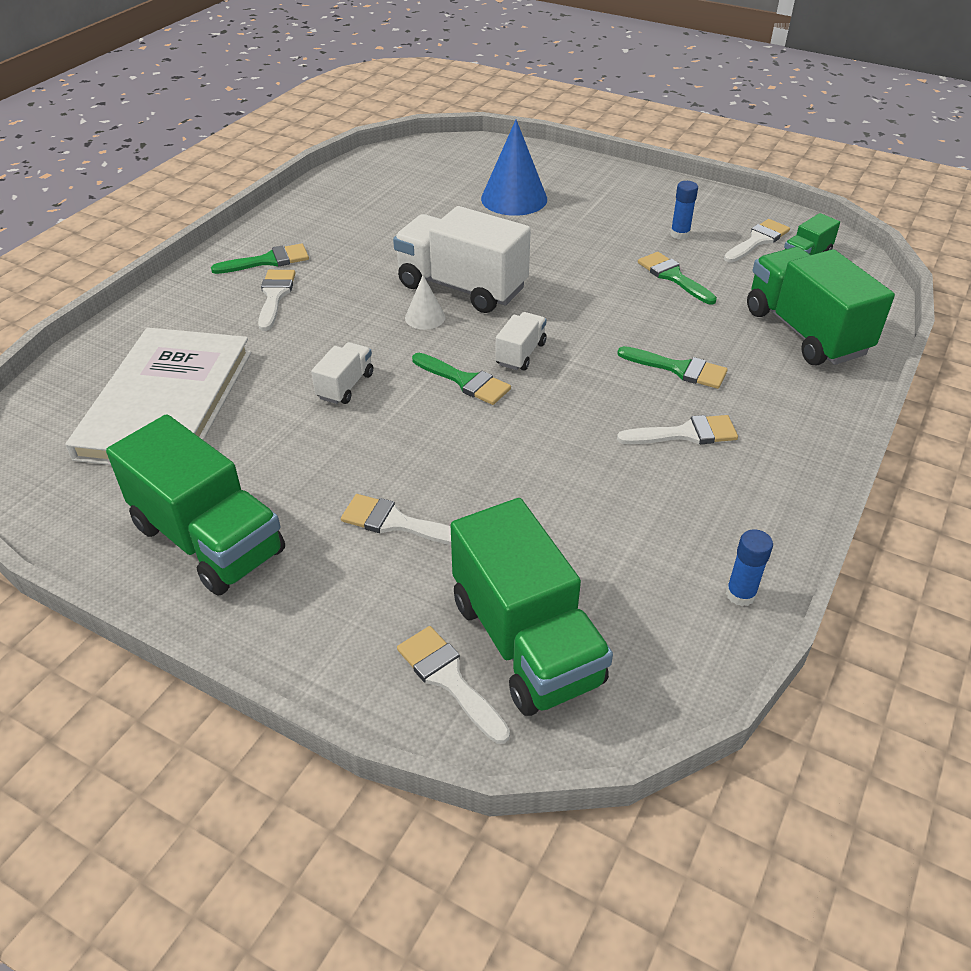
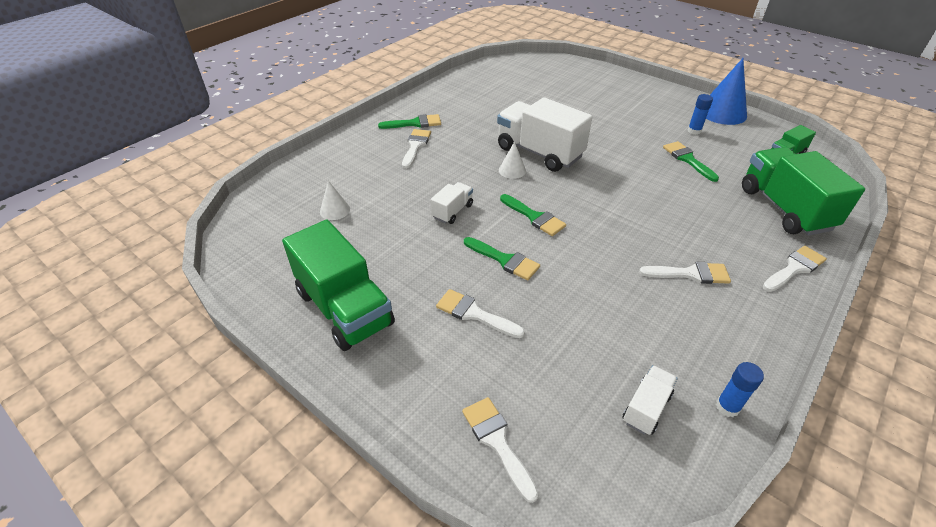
camera: 10 degrees right, 0 degrees up
white book [65,327,251,465] -> white cone [320,181,350,220]
green truck [451,498,613,716] -> none
blue cone [481,119,547,216] -> blue cone moved to [706,58,747,125]
white truck [495,312,547,371] -> white truck moved to [623,365,678,435]
green brush [617,346,728,389] -> green brush moved to [464,237,540,281]
white brush [724,219,790,262] -> white brush moved to [763,246,827,292]

